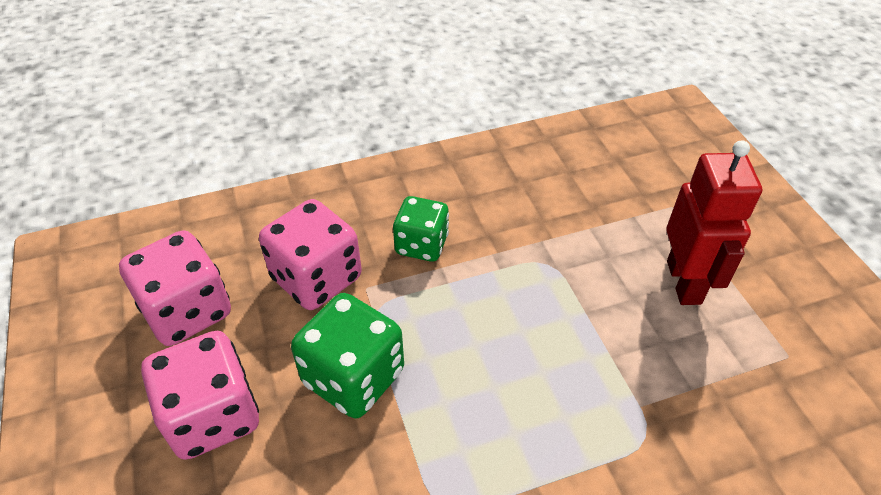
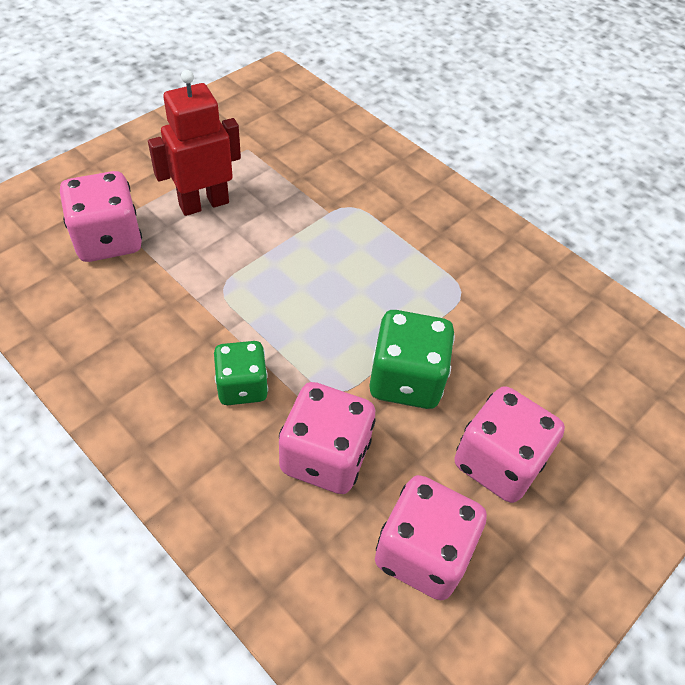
camera: 120 degrees left, 5 degrees up
none -> pink dice [60,171,142,262]

